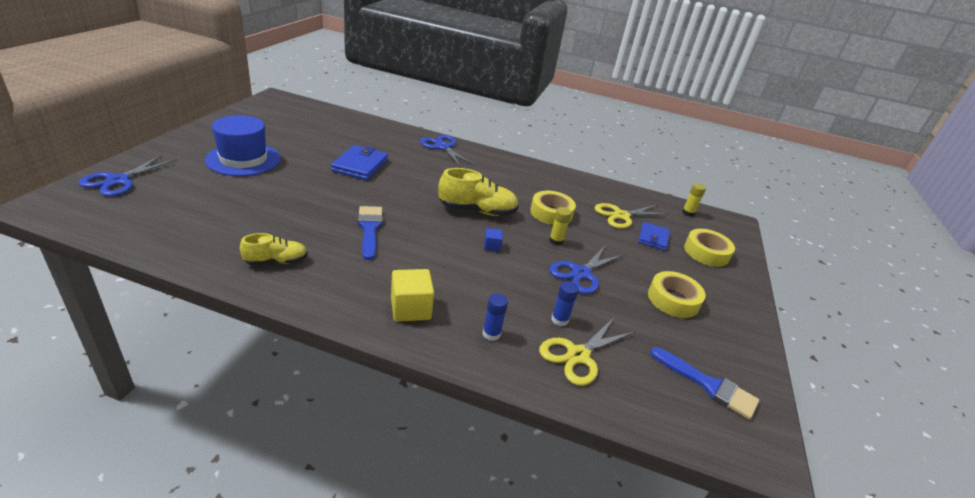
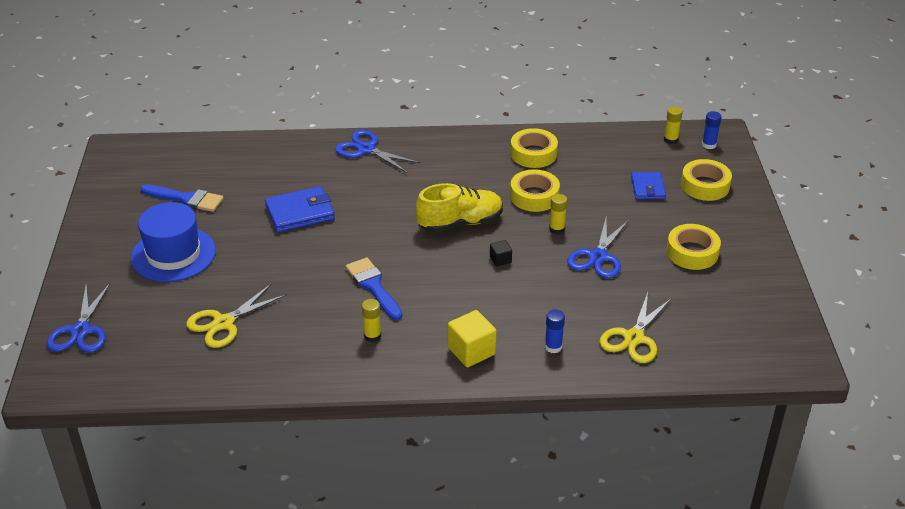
camera: 15 degrees left, 5 degrees up
yellow shoe [240,233,308,265] -> none
blue wallet [331,145,388,180] -> blue wallet turned 75 degrees clockwise [265,186,335,233]
blue cube [484,228,503,252] -> black cube [490,240,512,267]
blue glue stick [551,281,579,326] -> blue glue stick moved to [702,111,722,149]
yellow scissors [594,203,669,229] -> yellow scissors moved to [186,284,287,348]
blue brush [650,347,759,420] -> blue brush moved to [140,184,224,212]
none -> yellow glue stick [362,299,381,342]
none -> yellow tape [510,128,558,168]

